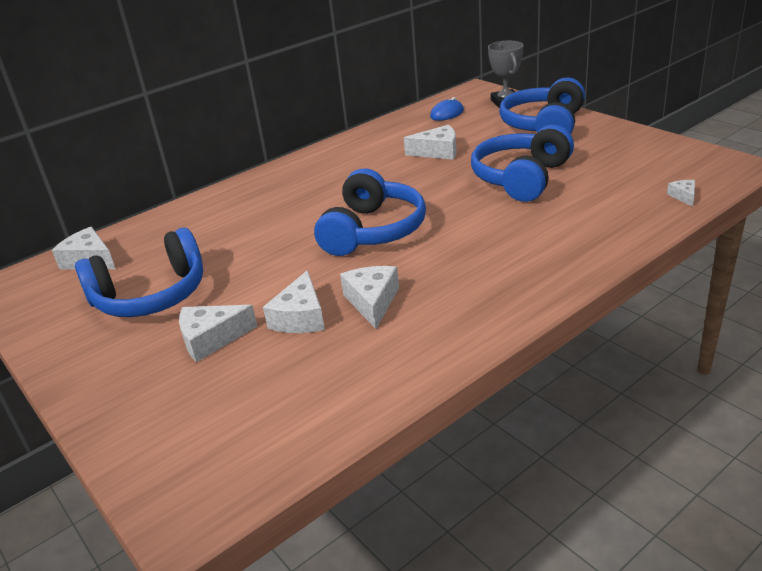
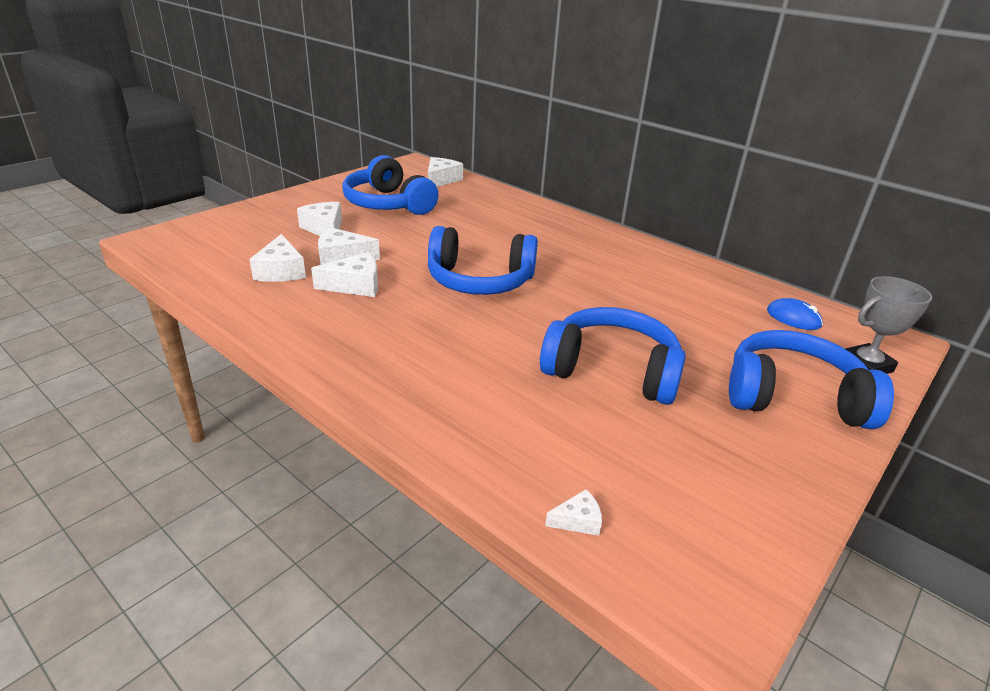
camera: 75 degrees right, 0 degrees up
white cheese [404,125,456,160] -> white cheese moved to [249,234,306,282]

